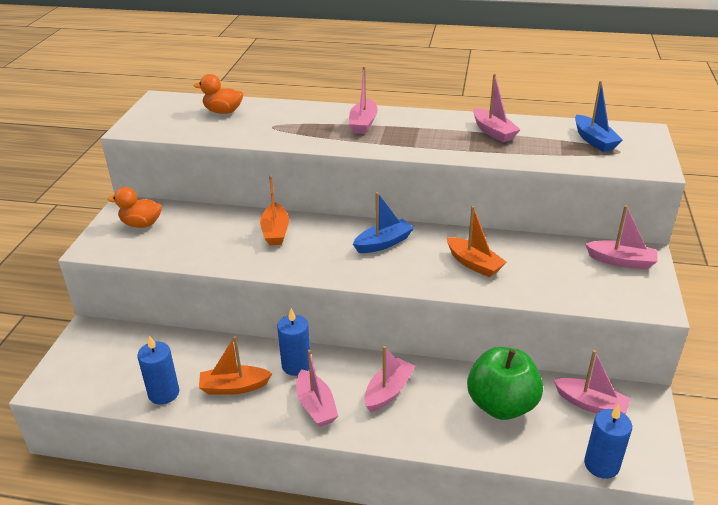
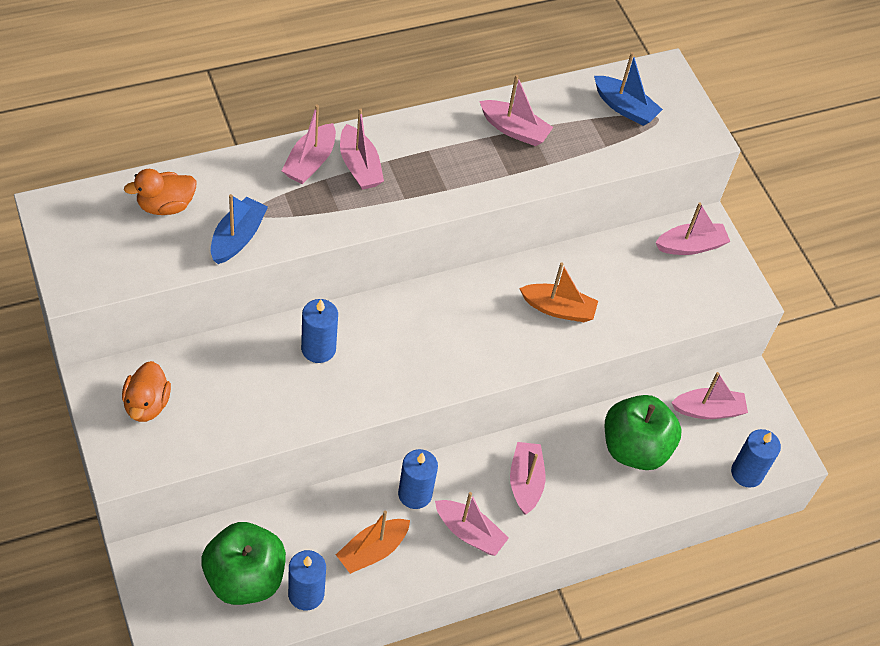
camera: 40 degrees left, 20 degrees up
orange duck [108,187,162,228] -> orange duck turned 60 degrees counterclockwise [122,361,171,422]
orange boat [260,175,289,245] -> blue candle [301,299,338,363]
blue boat [353,192,414,253] -> blue boat moved to [211,194,268,264]
none -> green apple [201,522,286,605]
none -> pink boat [282,104,336,184]

